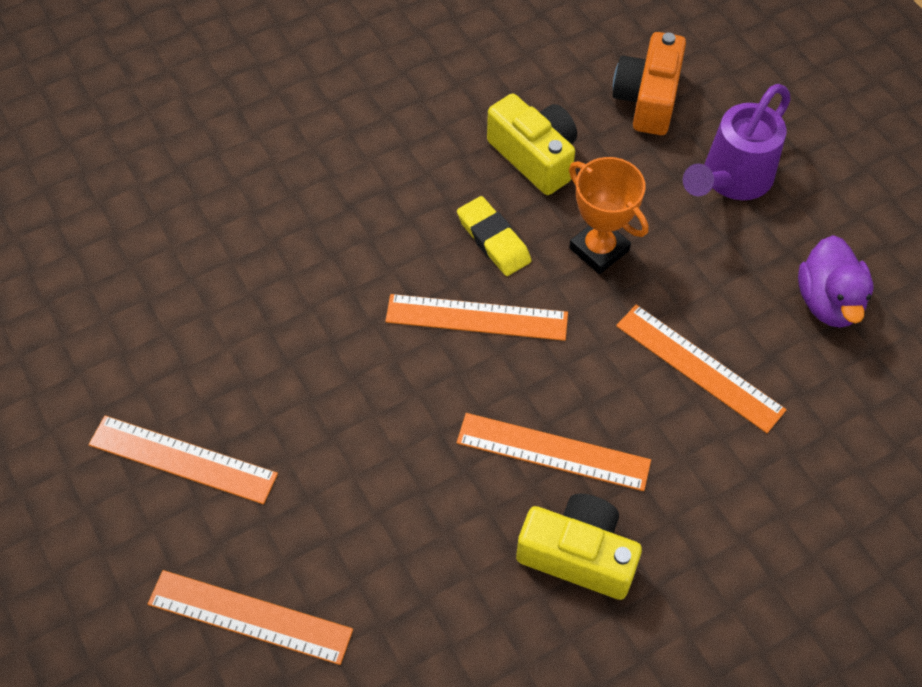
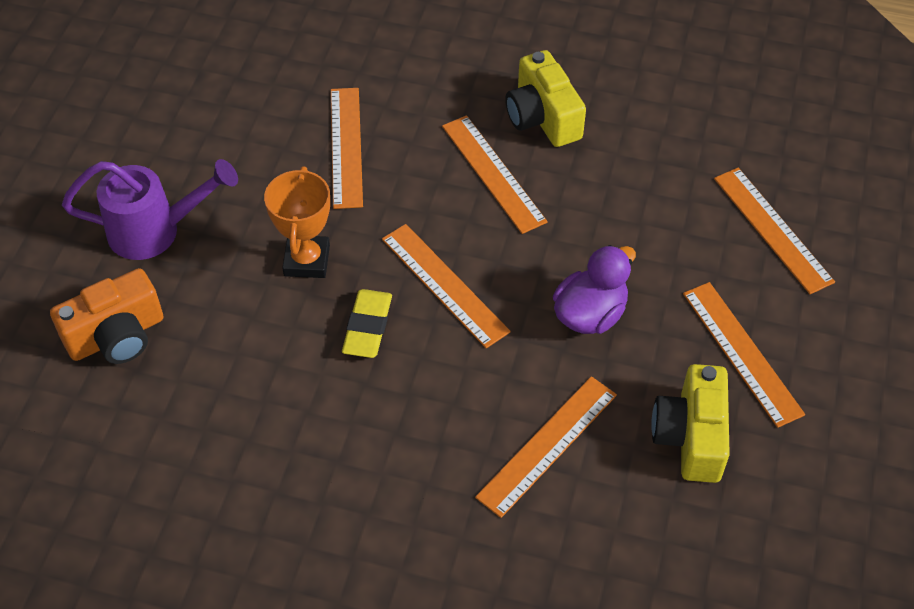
camera: 135 degrees left, 5 degrees down
yellow camera [487,94,577,195] -> yellow camera moved to [651,364,730,483]
purple duck [798,235,874,328] -> purple duck moved to [553,245,636,334]
none -> orange ruler [475,376,617,518]

